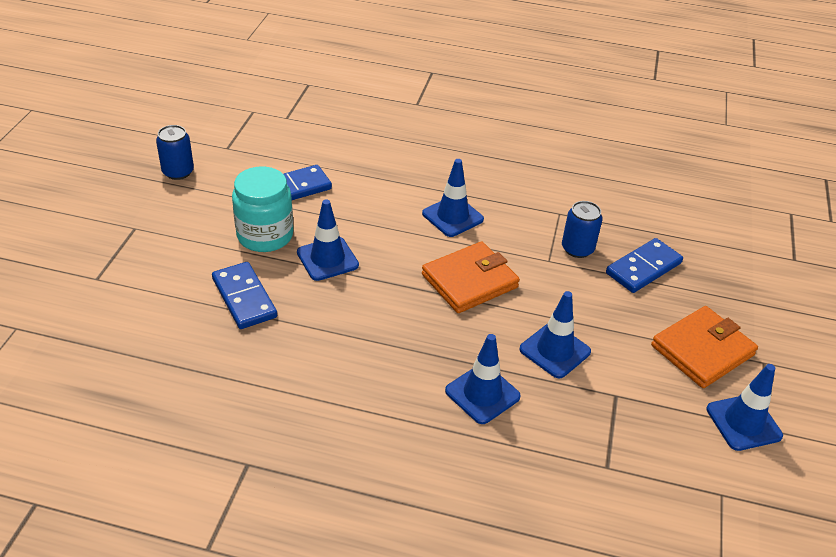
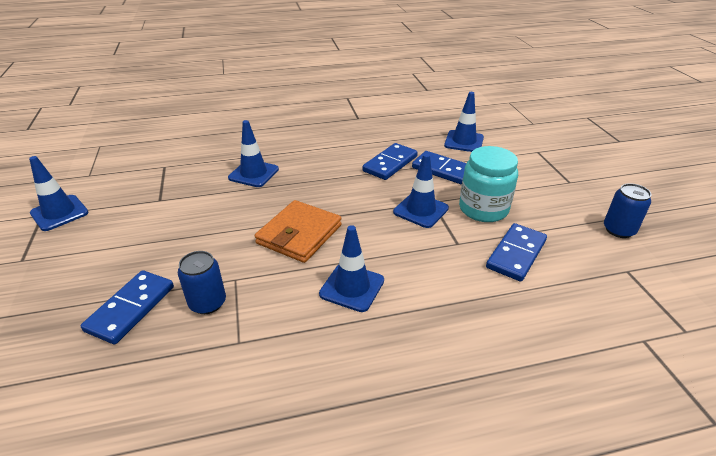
camera: 155 degrees right, 5 degrees down
blue traffic cone [519,291,591,378] -> blue traffic cone moved to [444,92,484,152]
orange wallet [651,306,758,388] -> none
none -> blue domino [362,143,418,180]

